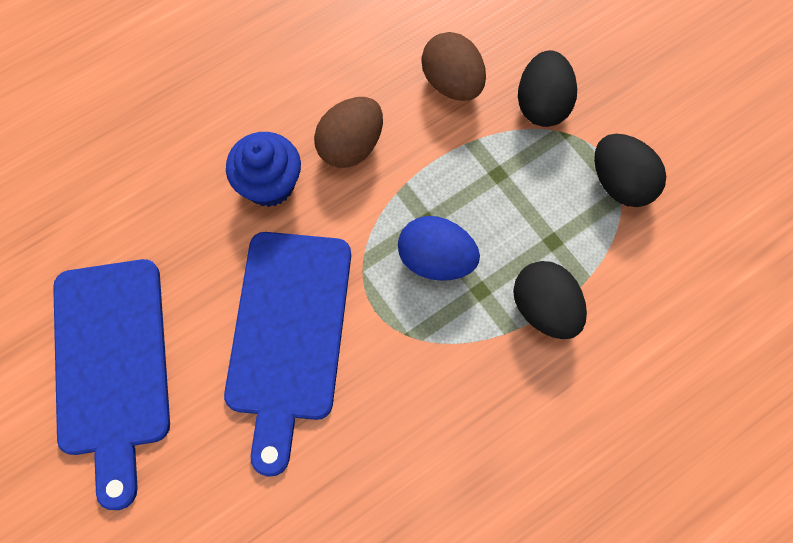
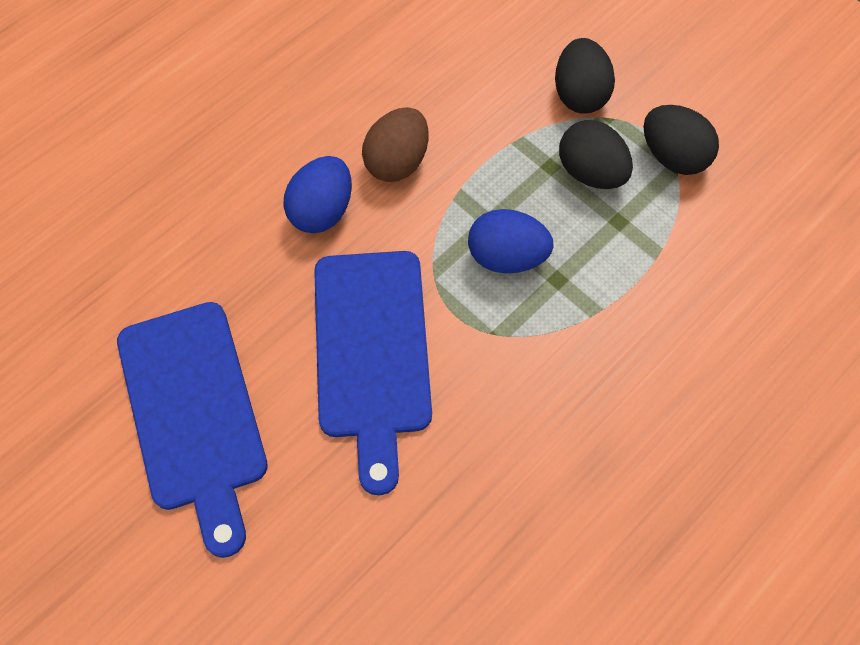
camera: 10 degrees left, 5 degrees down
blue cupcake [226,132,301,207] -> blue egg [283,156,352,233]
brown egg [421,32,486,101] -> none
black egg [513,261,587,339] -> black egg moved to [559,120,633,189]

